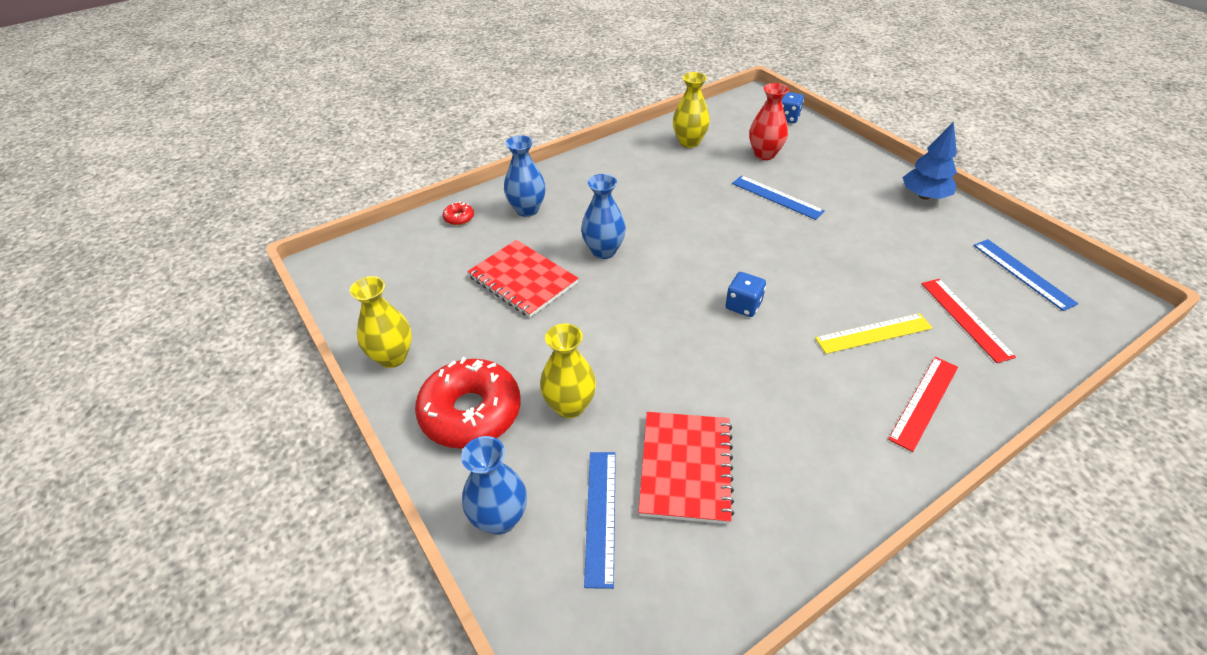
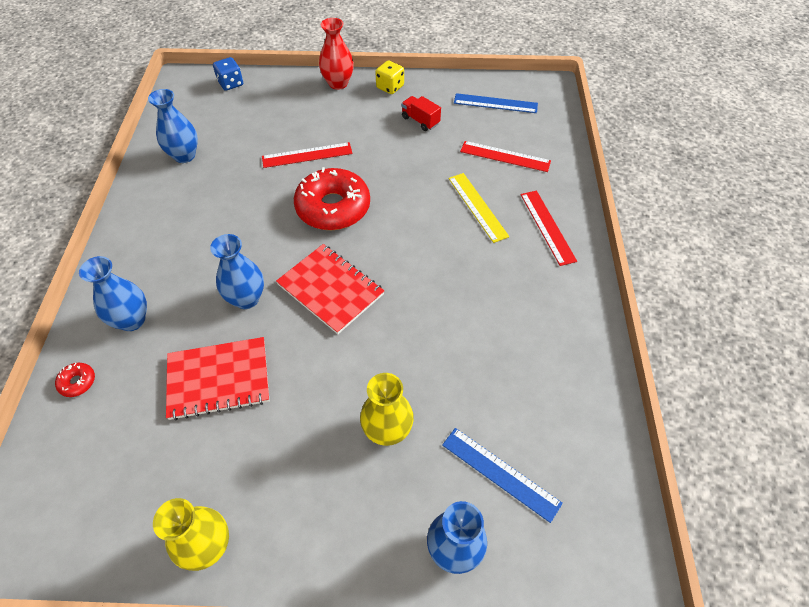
camera: 55 degrees left, 10 degrees up
red donut [415,357,521,449] -> red donut moved to [294,167,370,230]
red notebook [638,412,735,524] -> red notebook moved to [276,244,385,334]
yellow vase [673,72,710,148] -> blue vase [148,89,198,163]
blue dice [725,272,766,317] -> none
blue ruler [732,175,825,220] -> red ruler [262,142,353,168]
red vase [749,83,789,160] -> red vase moved to [319,18,354,90]
yellow ruler [815,313,932,354] -> yellow ruler turned 45 degrees counterclockwise [448,173,509,243]
blue tree [902,122,957,200] -> yellow dice [375,60,404,94]
none -> red truck [401,96,441,131]

